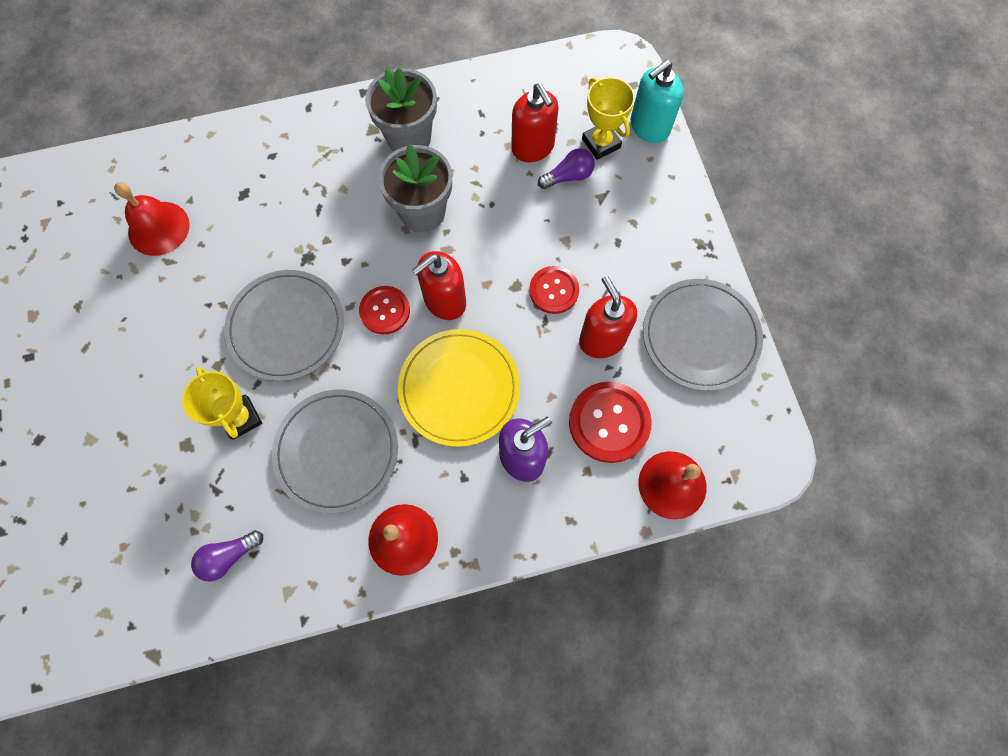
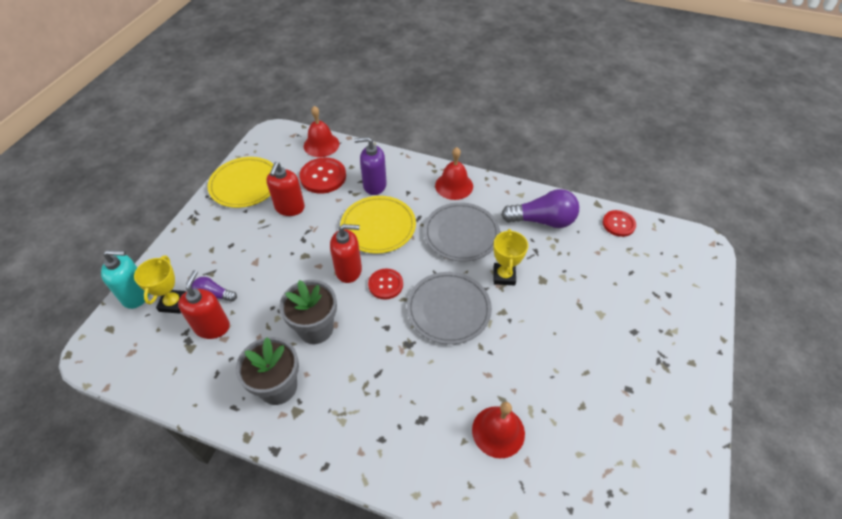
camera: 145 degrees left, 20 degrees down
purple light bulb [191,530,263,581] -> purple light bulb [501,189,579,228], size x1.84
red button [529,266,579,314] -> red button moved to [602,210,636,237]
grey plate [643,279,763,391] -> yellow plate [208,157,273,208]

